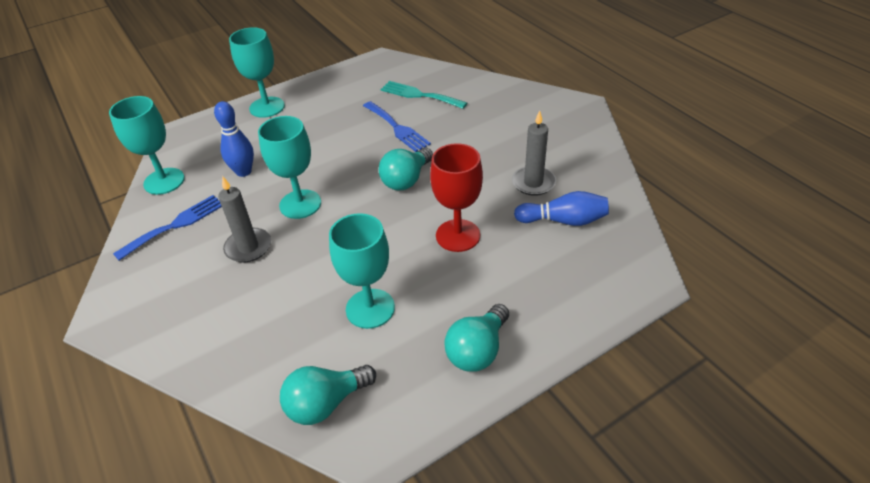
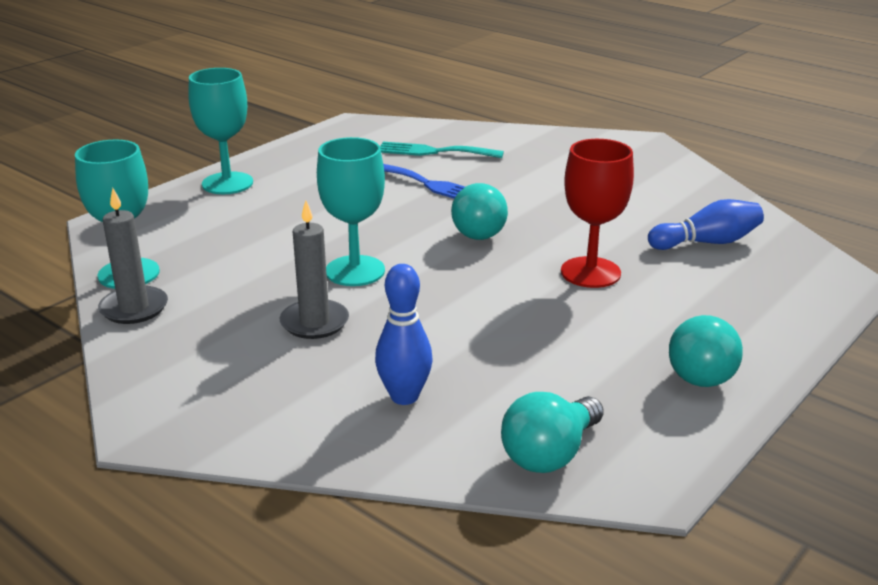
camera: 20 degrees left, 15 degrees down
blue fork [113,195,222,261] -> none
blue bowling pin [214,101,254,177] -> blue bowling pin moved to [375,264,433,405]
turquoise goblet [329,213,395,329] -> none
grey candle [512,111,556,196] -> grey candle moved to [98,188,168,324]

